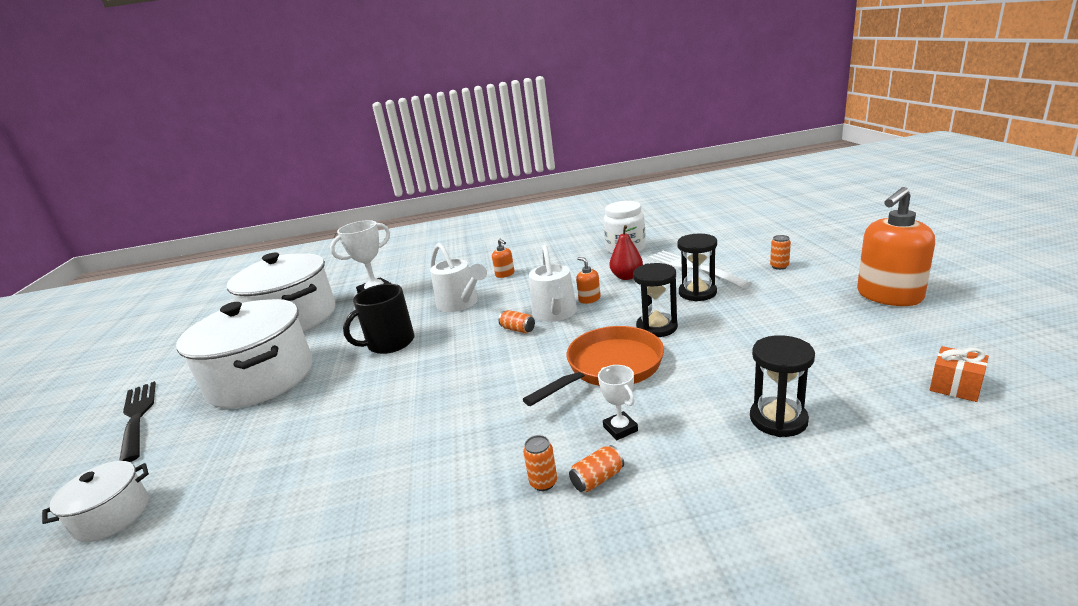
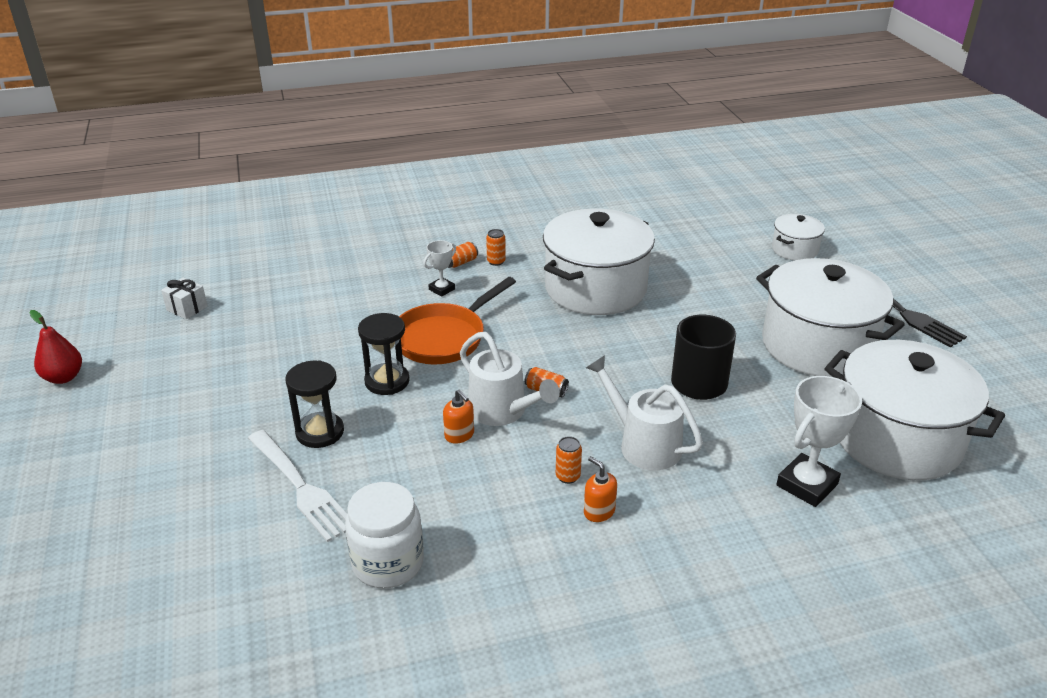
camera: 170 degrees right, 10 degrees up
white watering can [529,245,577,322] -> white watering can turned 150 degrees clockwise [460,332,560,426]
white trophy [598,365,638,440] -> white trophy turned 75 degrees clockwise [423,240,456,297]
red pear [609,225,643,280] -> red pear moved to [29,310,82,384]
black hourglass [750,335,815,437] -> none
orange can [770,235,791,270] -> orange can moved to [556,436,582,484]
orange soap dispenser [857,187,935,306] -> none
orange gift [930,346,989,402] -> white gift [161,278,208,319]
none -> white pot [543,209,655,315]

